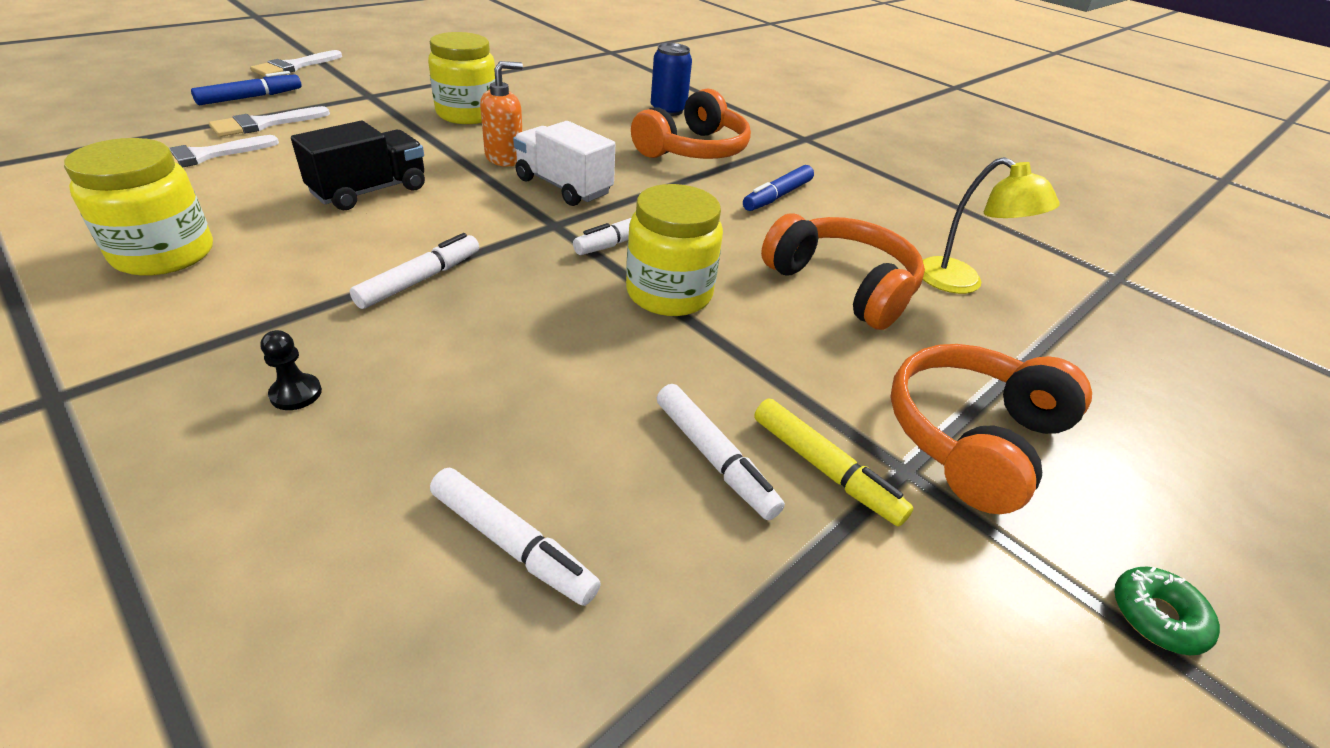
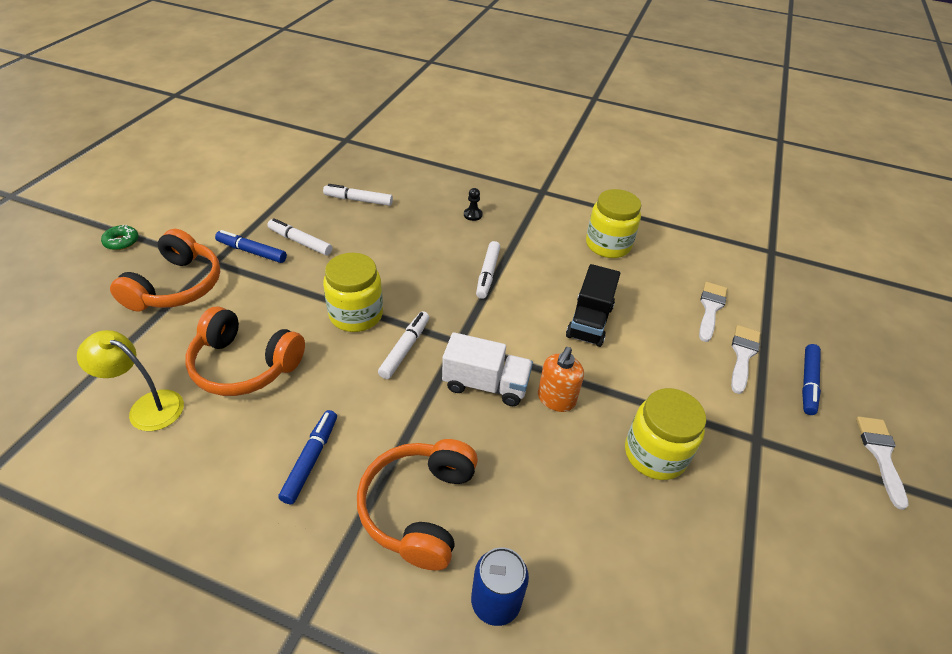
camera: 155 degrees right, 5 degrees up
yellow marker [754,398,913,527] -> blue marker [215,230,287,263]

